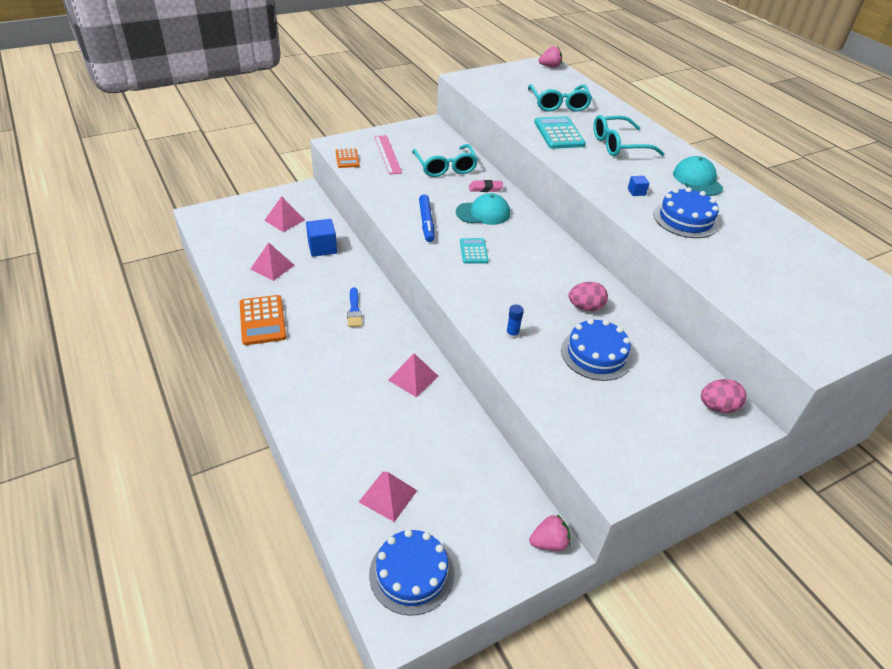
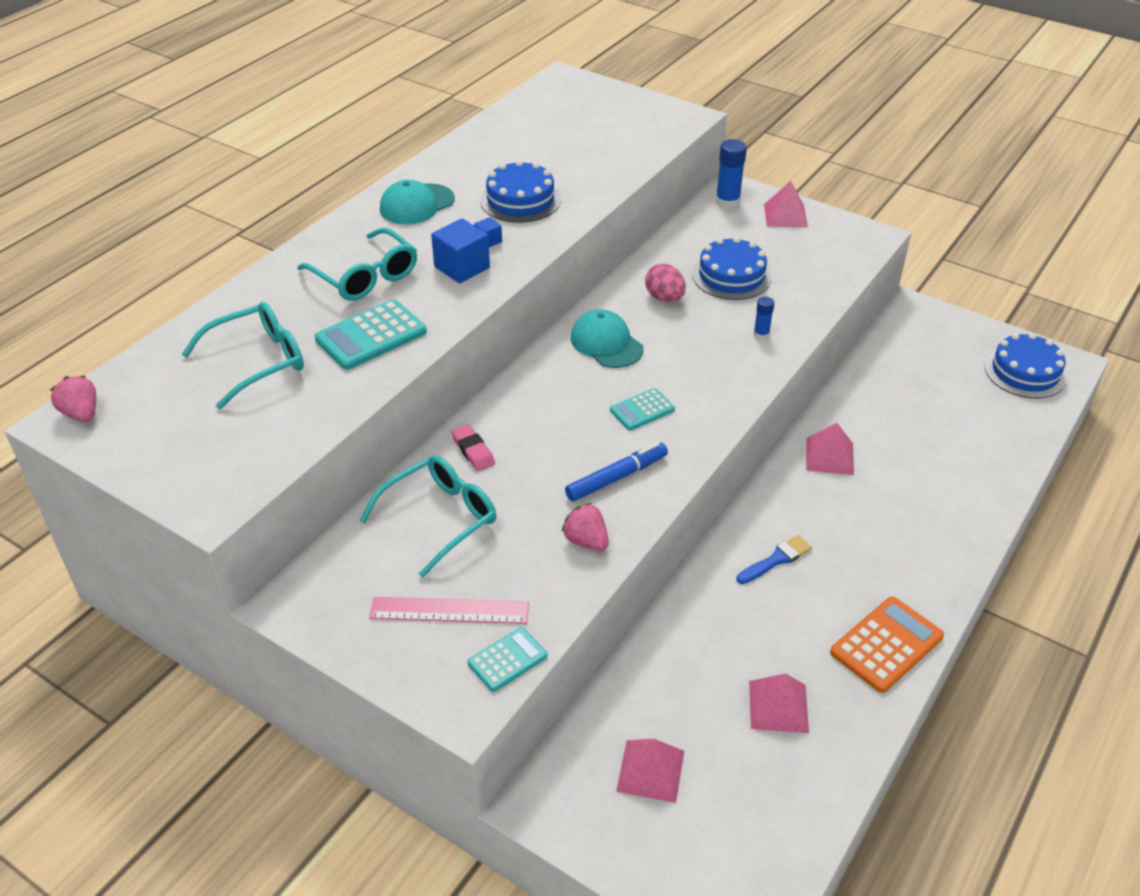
camera: 115 degrees left, 0 degrees up
blue cube [306,219,337,257] -> blue cube moved to [431,219,490,283]
orange calculator [336,148,360,168] -> turquoise calculator [468,627,547,692]
pink pyramid [359,472,417,522] -> pink pyramid moved to [764,181,808,228]
pink ruler [374,135,402,175] -> pink ruler turned 45 degrees clockwise [369,597,529,624]
turquoise cap [456,193,510,225] -> turquoise cap moved to [571,310,644,368]
pink strawberry [529,514,570,551] -> pink strawberry moved to [562,503,609,551]
pink egg [701,379,747,413] -> blue glue stick [716,139,747,209]

